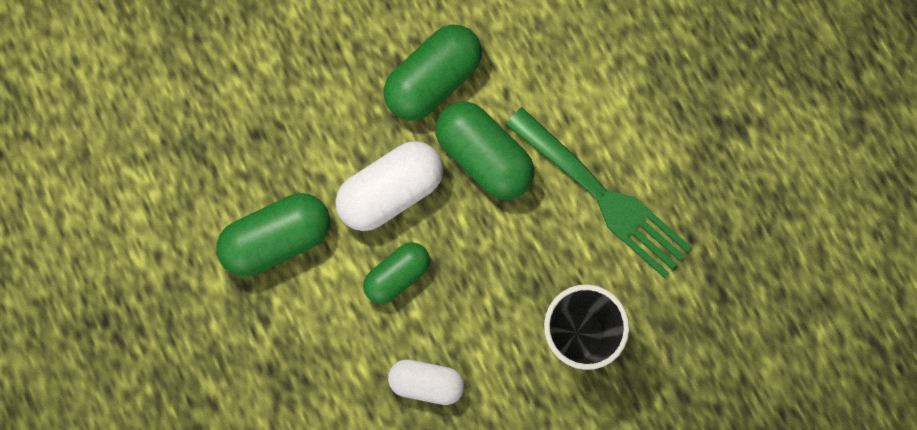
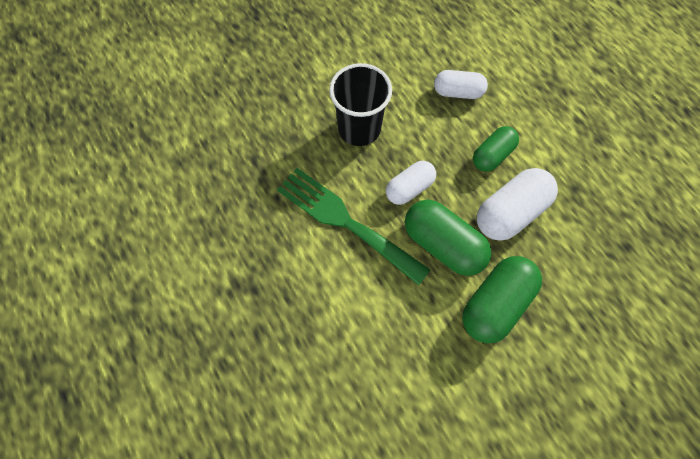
camera: 175 degrees right, 10 degrees down
green capsule [216,193,330,277] -> none
none -> white capsule [386,161,436,205]

